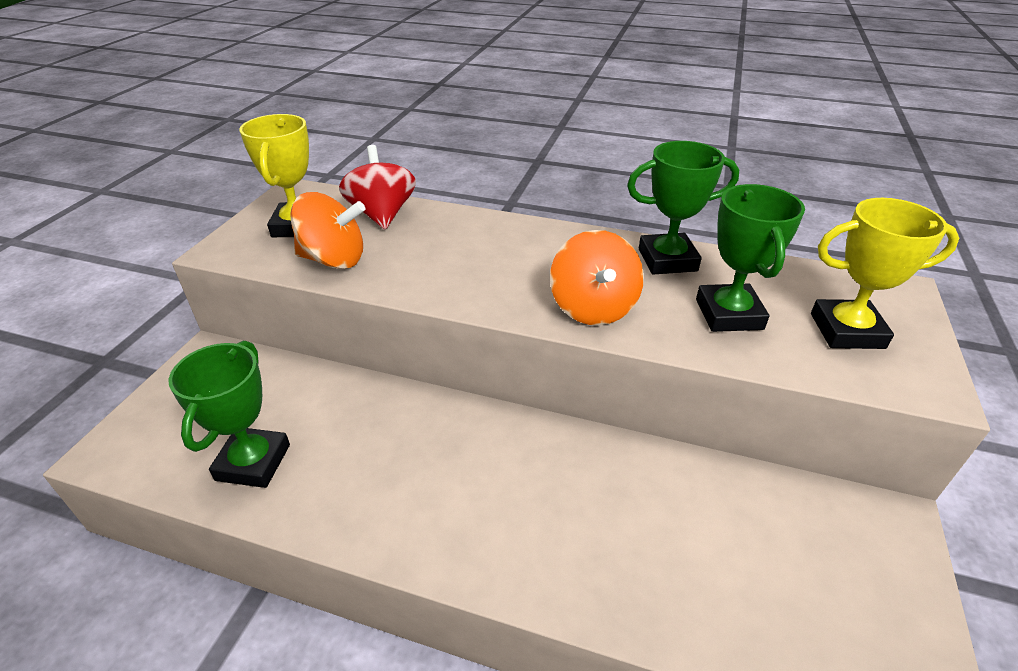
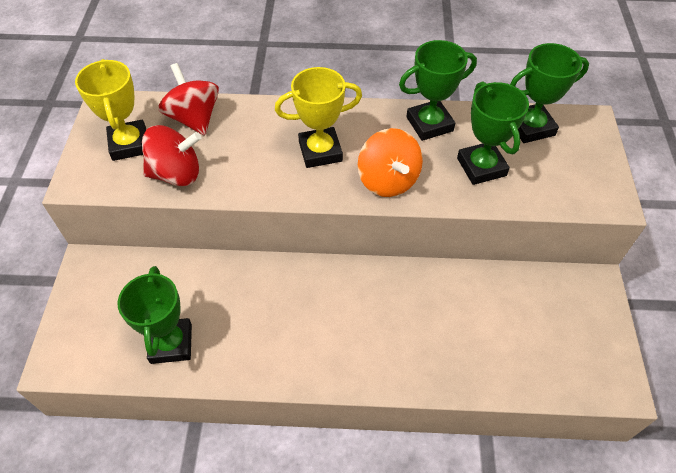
camera: 15 degrees left, 15 degrees up
orange spinning top [290,192,365,269] -> red spinning top [142,125,201,186]
yellow trophy [811,198,959,349] -> yellow trophy moved to [275,67,362,168]
none -> green trophy [510,43,589,143]

